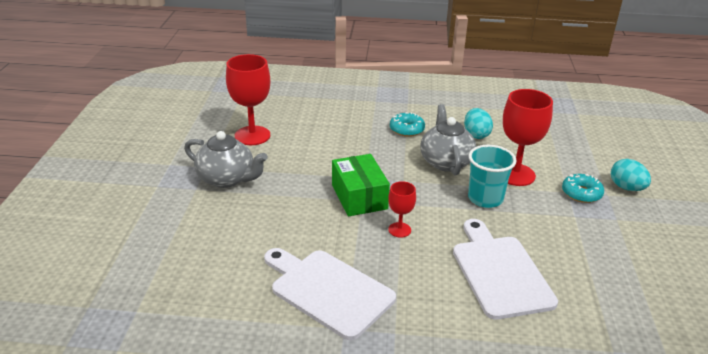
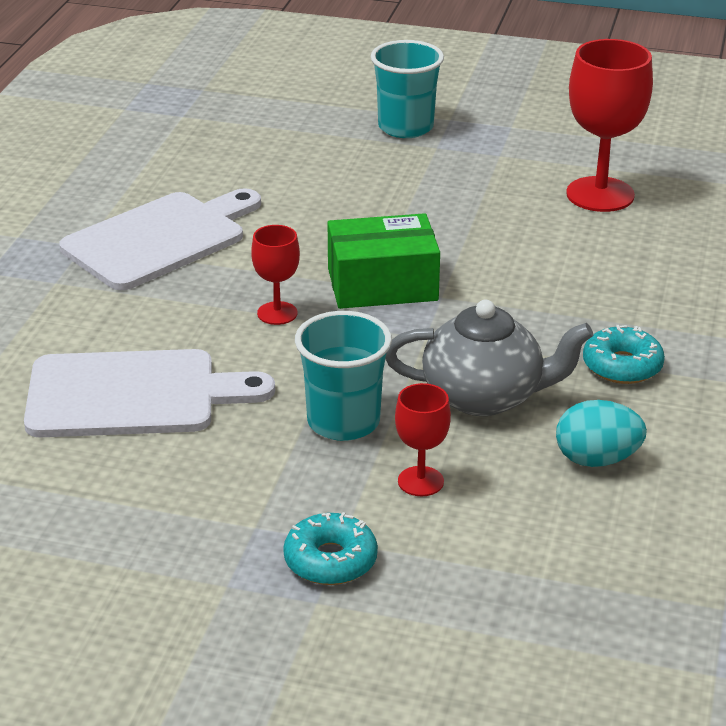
camera: 100 degrees right, 0 degrees up
grey teapot [184,131,268,188] -> none
red goblet [503,89,553,186] -> red goblet [395,383,451,496], size x0.53
turquoise egg [611,159,651,191] -> none
none -> turquoise cup [371,40,444,138]

